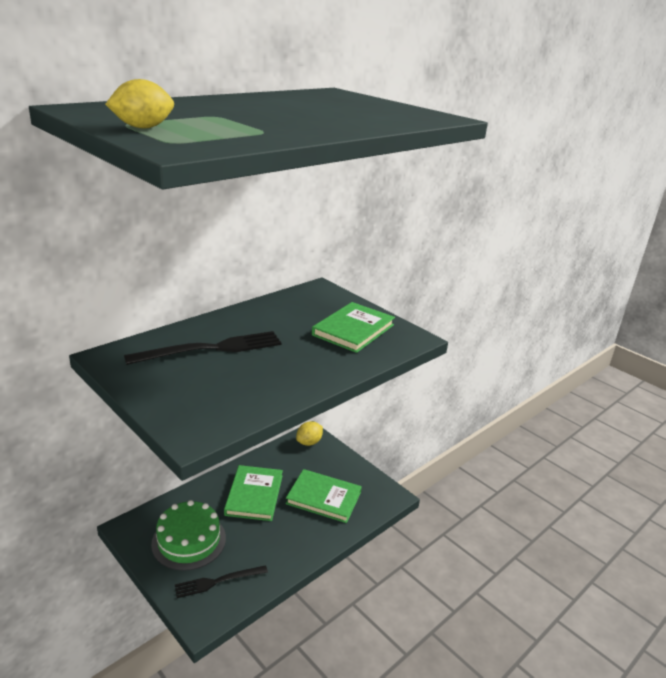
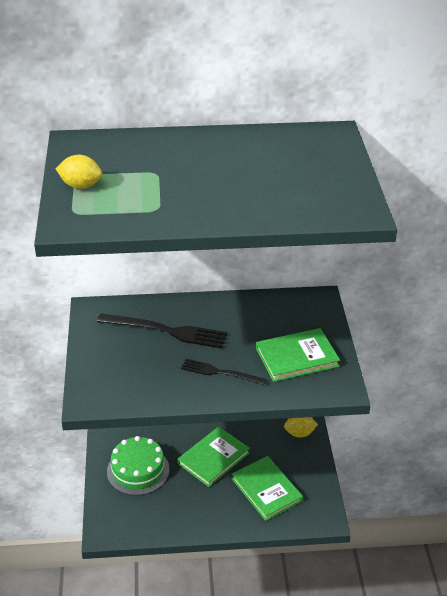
camera: 40 degrees right, 10 degrees up
black fork [175,565,268,598] -> black fork moved to [181,359,268,385]

